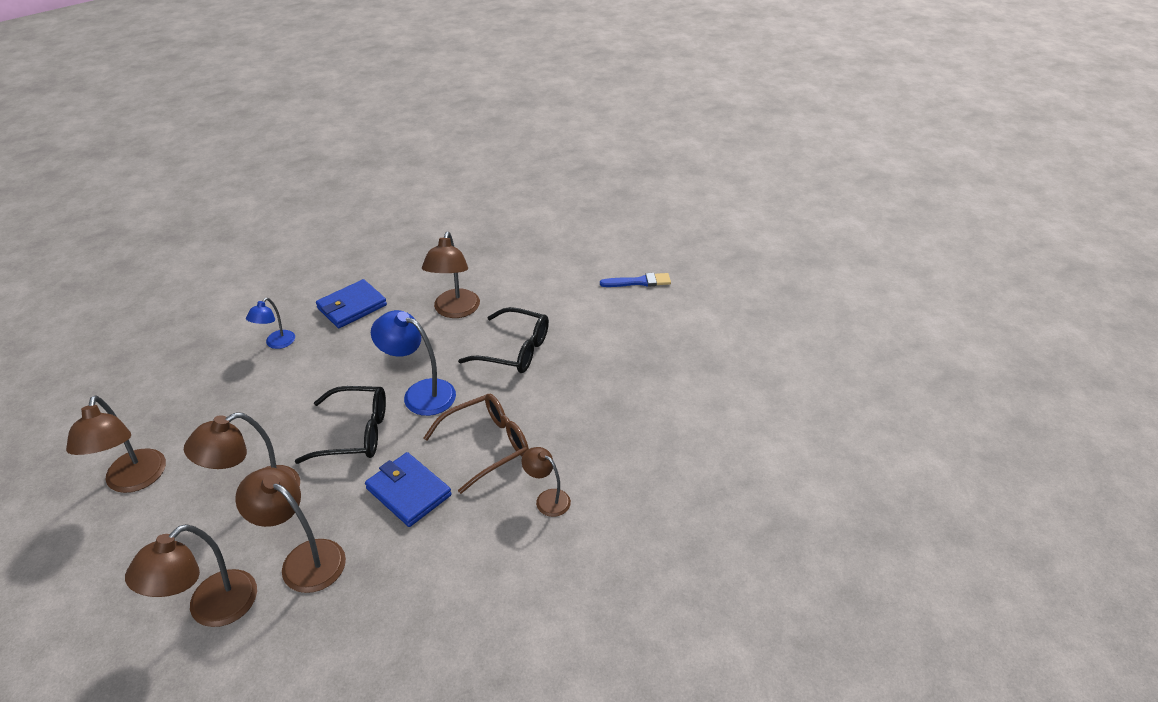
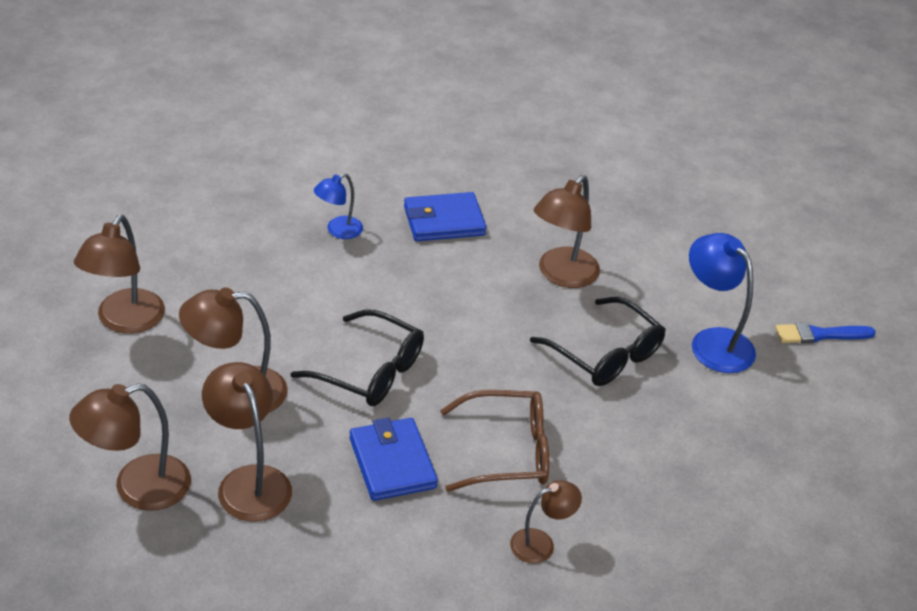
camera: 25 degrees right, 0 degrees up
blue lamp [371,310,456,416] -> blue lamp moved to [689,233,756,373]
brown lamp [522,447,571,517] -> brown lamp turned 90 degrees clockwise [510,480,582,563]
blue brush [600,273,671,287] -> blue brush turned 150 degrees clockwise [775,322,876,343]

